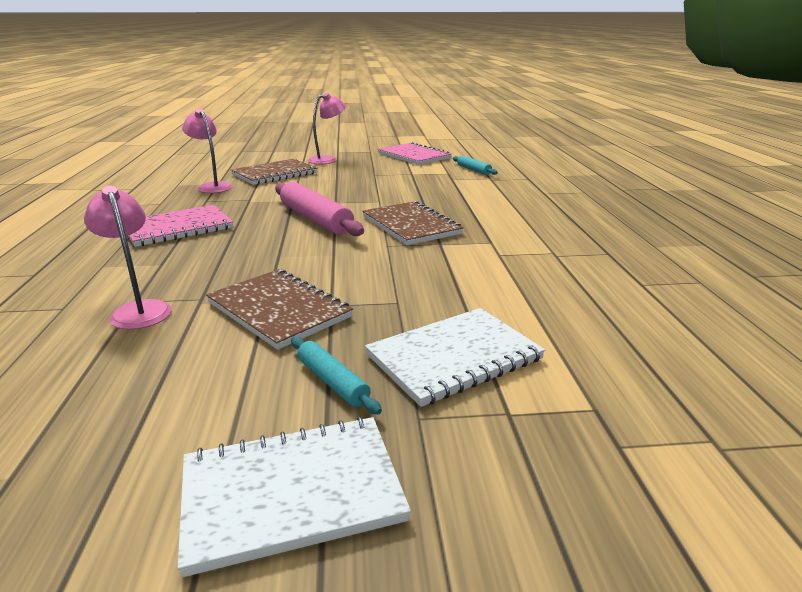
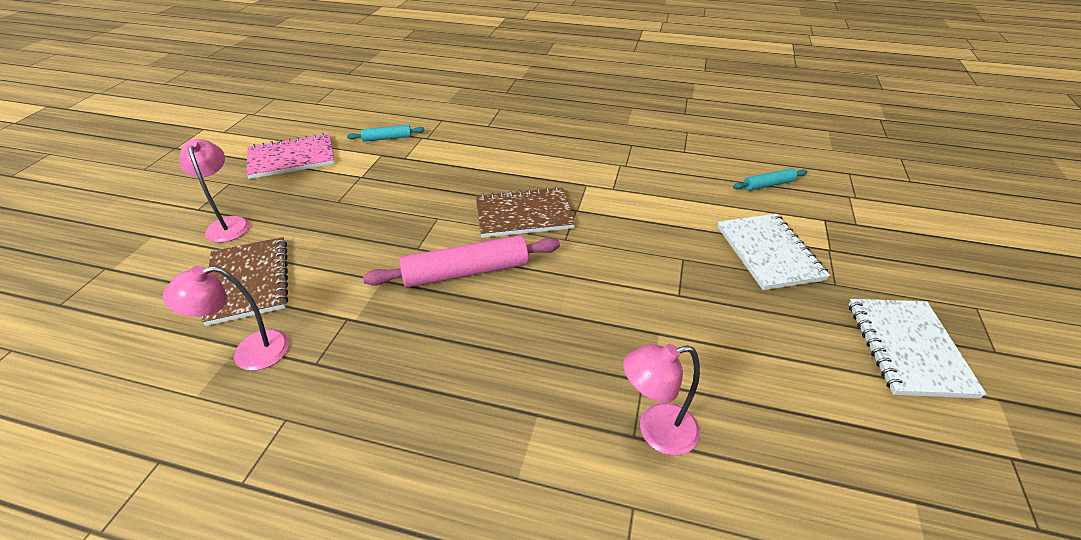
camera: 70 degrees left, 15 degrees up
pink notebook [128,205,233,247] -> none
brown notebook [206,269,353,350] -> none
turquoise rolling pin [291,337,382,414] -> turquoise rolling pin moved to [733,168,807,191]

